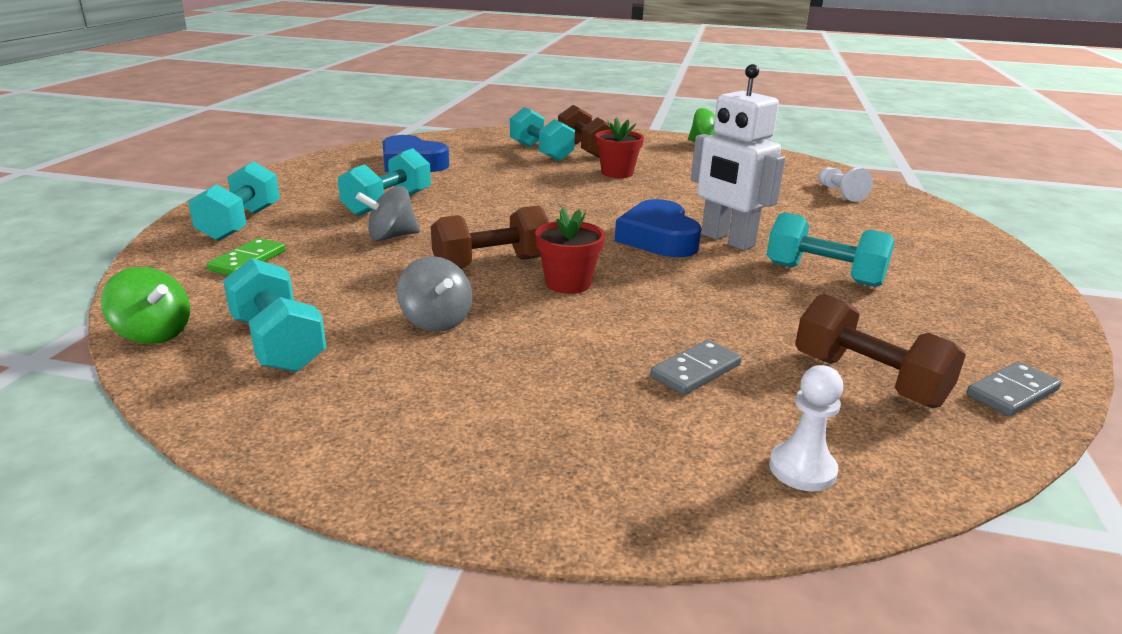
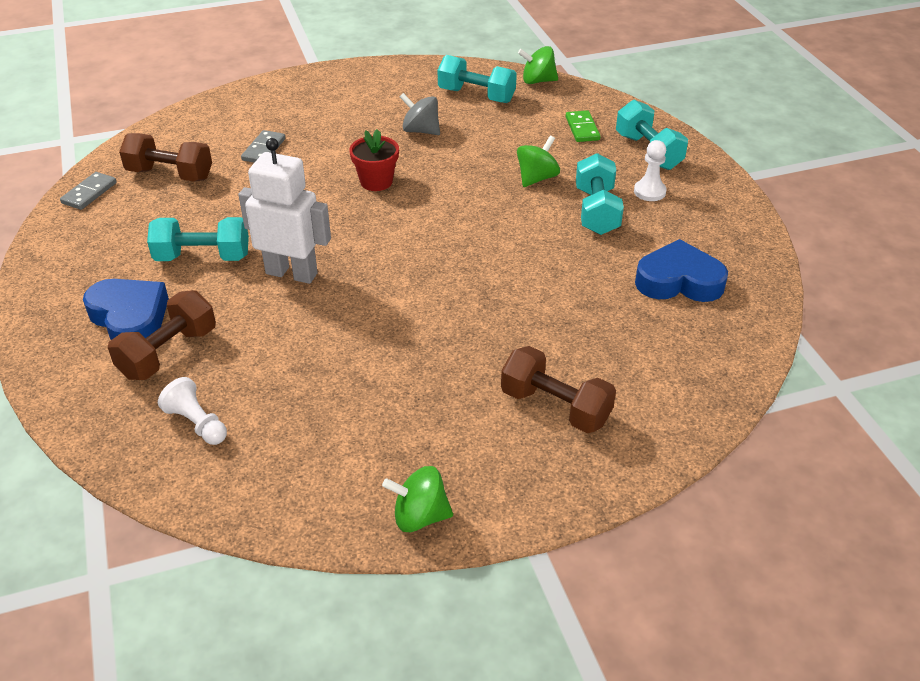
camera: 150 degrees right, 15 degrees up
grey spinning top [356,186,420,241] -> green spinning top [517,135,560,187]
brown dumbbell [431,205,549,269] -> brown dumbbell moved to [108,290,216,380]
turquoise dumbbell [510,107,575,162] -> none
red flower pot [595,117,644,178] -> none
blue heart [615,199,701,257] -> blue heart moved to [83,279,169,340]
white pawn [769,365,843,491] -> white pawn moved to [634,140,667,201]

